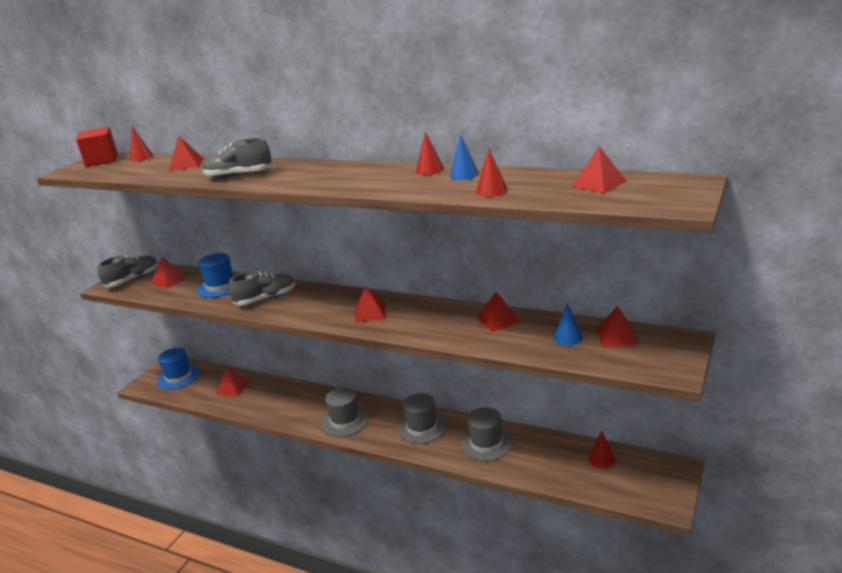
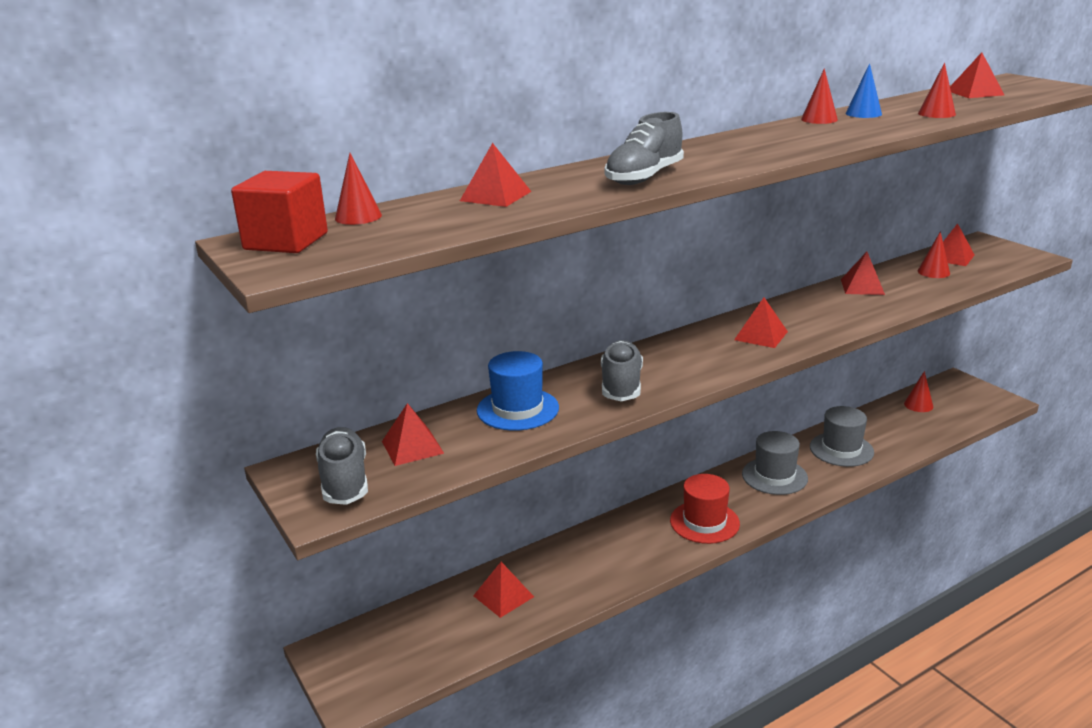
camera: 60 degrees left, 0 degrees up
blue hat [157,348,200,389] -> none
grey hat [321,387,369,437] -> red hat [670,474,740,544]
blue cone [554,302,583,345] -> red cone [918,231,950,278]

